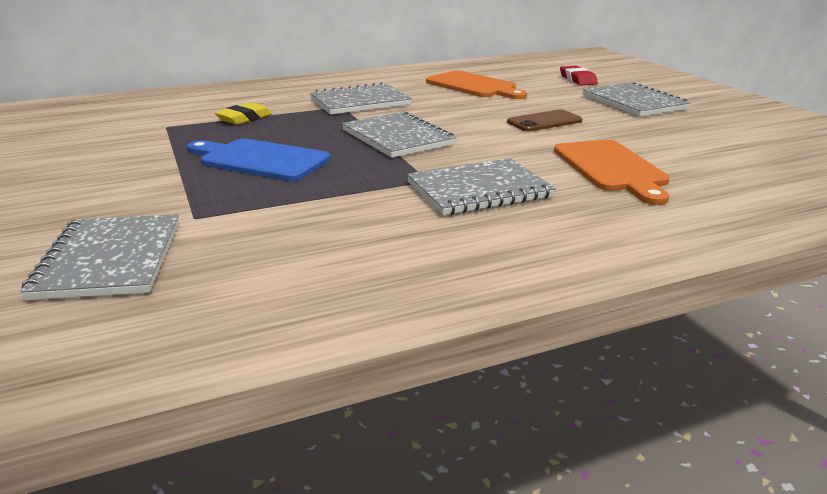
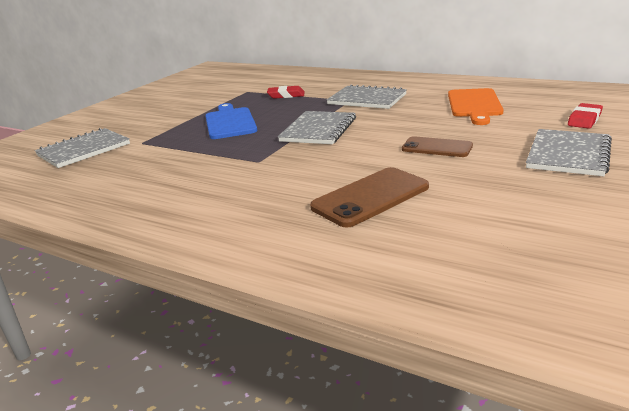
camera: 55 degrees right, 0 degrees up
yellow eraser [214,103,272,125] -> red eraser [267,86,305,99]
grey notebook [407,158,556,215] -> none
orange cutting board [554,140,670,205] -> brown phone [310,167,429,227]

